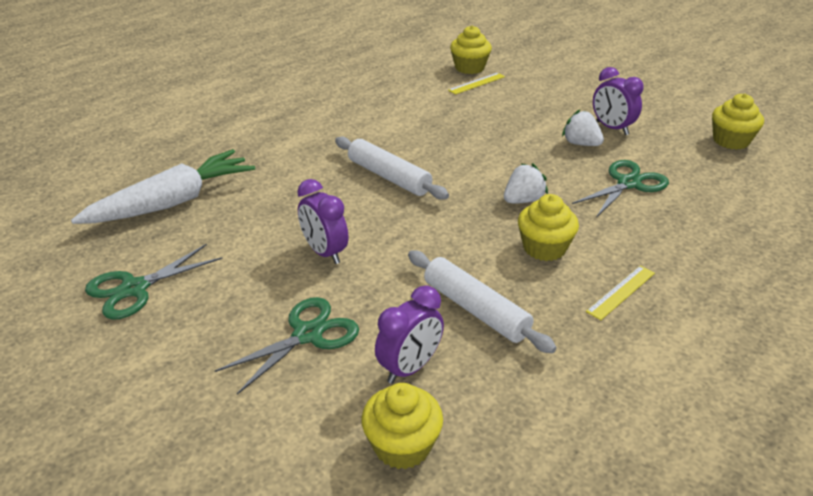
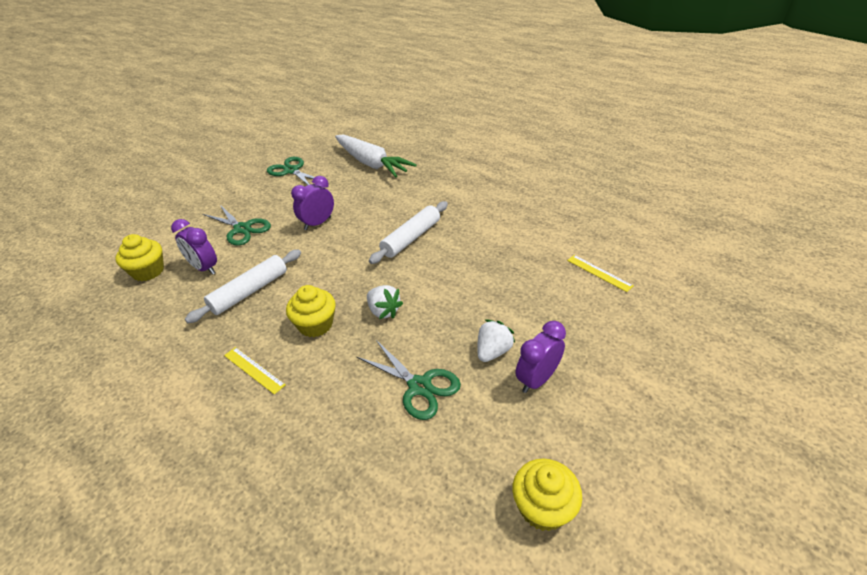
camera: 85 degrees right, 5 degrees up
yellow cupcake [450,25,492,74] -> none

